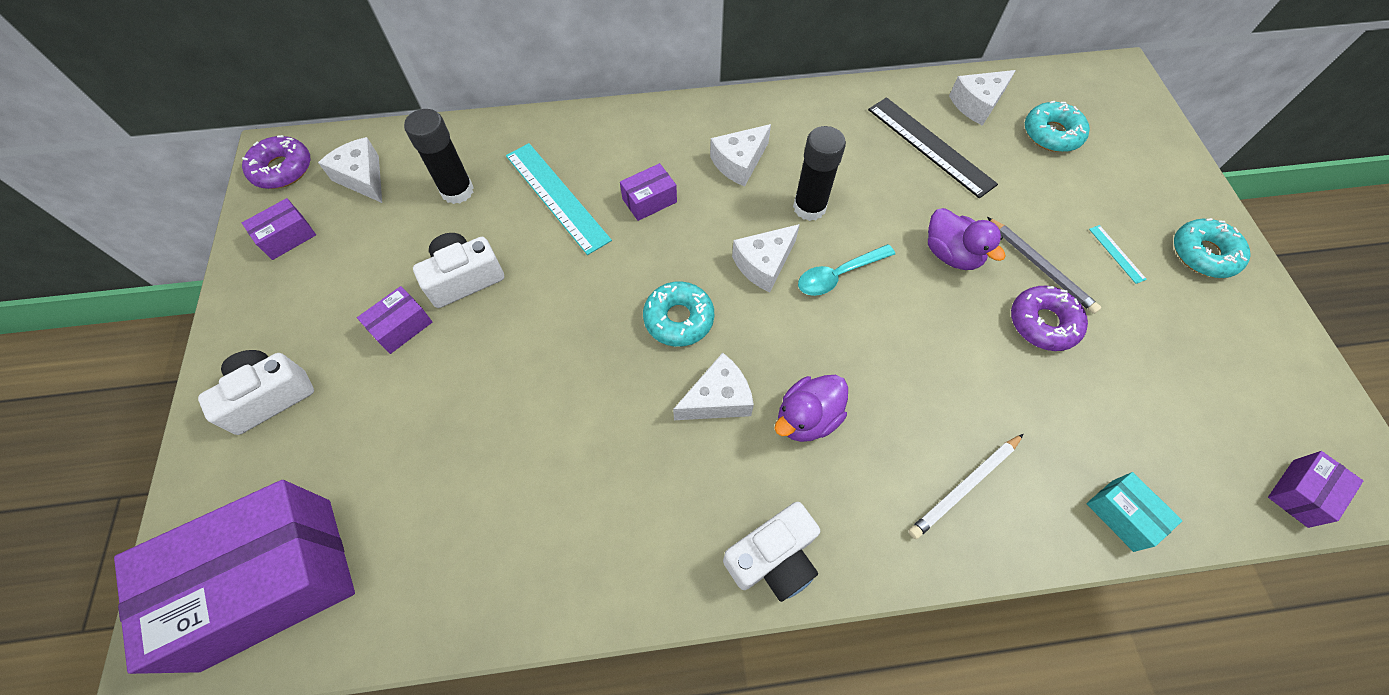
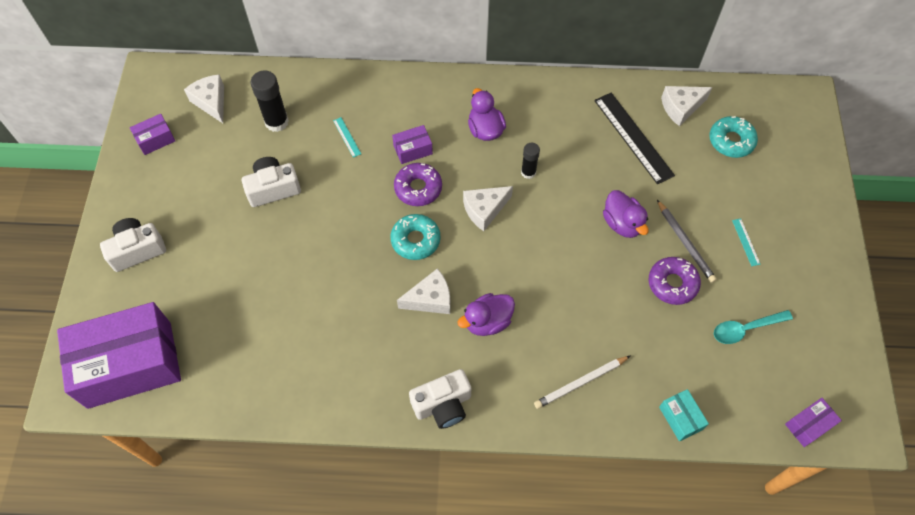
camera: 10 degrees right, 0 degrees up
purple donut [242,135,310,189] -> purple donut moved to [394,163,442,206]
purple box [357,286,432,354] -> none
turquoise ruler [506,143,612,255] -> turquoise ruler [333,117,361,158], size x0.44
white cheese [710,124,771,186] -> purple duck [468,88,506,141]
black glue stick [793,126,846,221] -> black glue stick [521,143,540,179], size x0.62
turquoise spoon [798,244,895,296] -> turquoise spoon moved to [714,310,793,344]
turquoise donut [1174,218,1251,278] -> none

